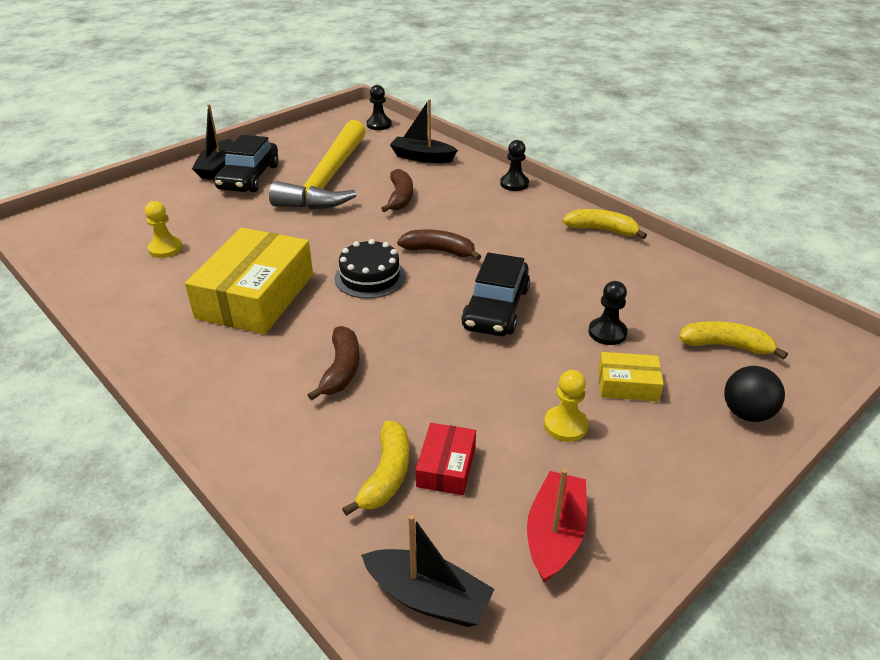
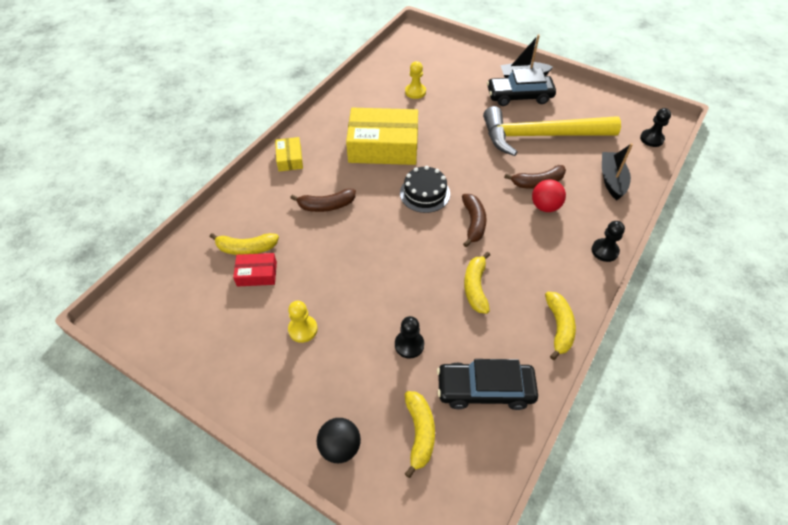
camera: 75 degrees right, 15 degrees up
black boat [361,514,494,627] -> none
black car [461,252,530,336] -> black car moved to [437,359,538,410]
red boat [527,468,587,582] -> none
yellow box [598,352,664,402] -> yellow box moved to [275,137,303,172]
none -> yellow banana [464,252,490,314]
none -> red ball [532,179,566,212]

